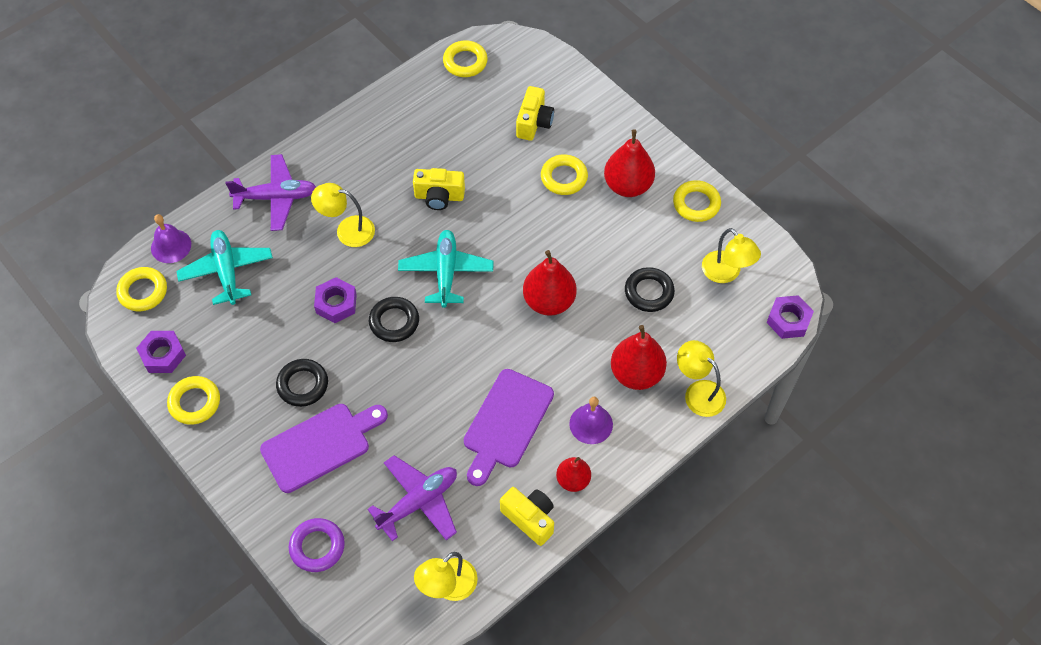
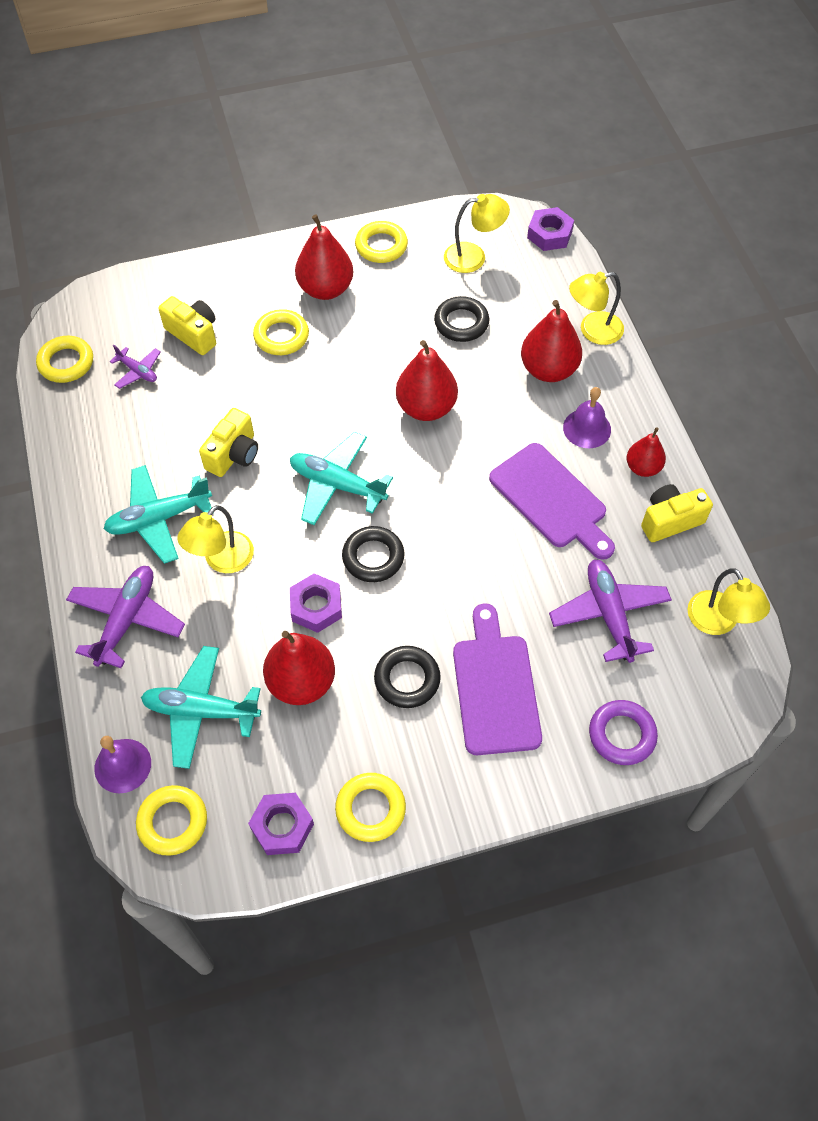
camera: 65 degrees left, 0 degrees up
none -> turquoise plane [104,465,212,564]
none -> purple plane [109,345,161,389]
none -> red pear [263,631,335,705]

